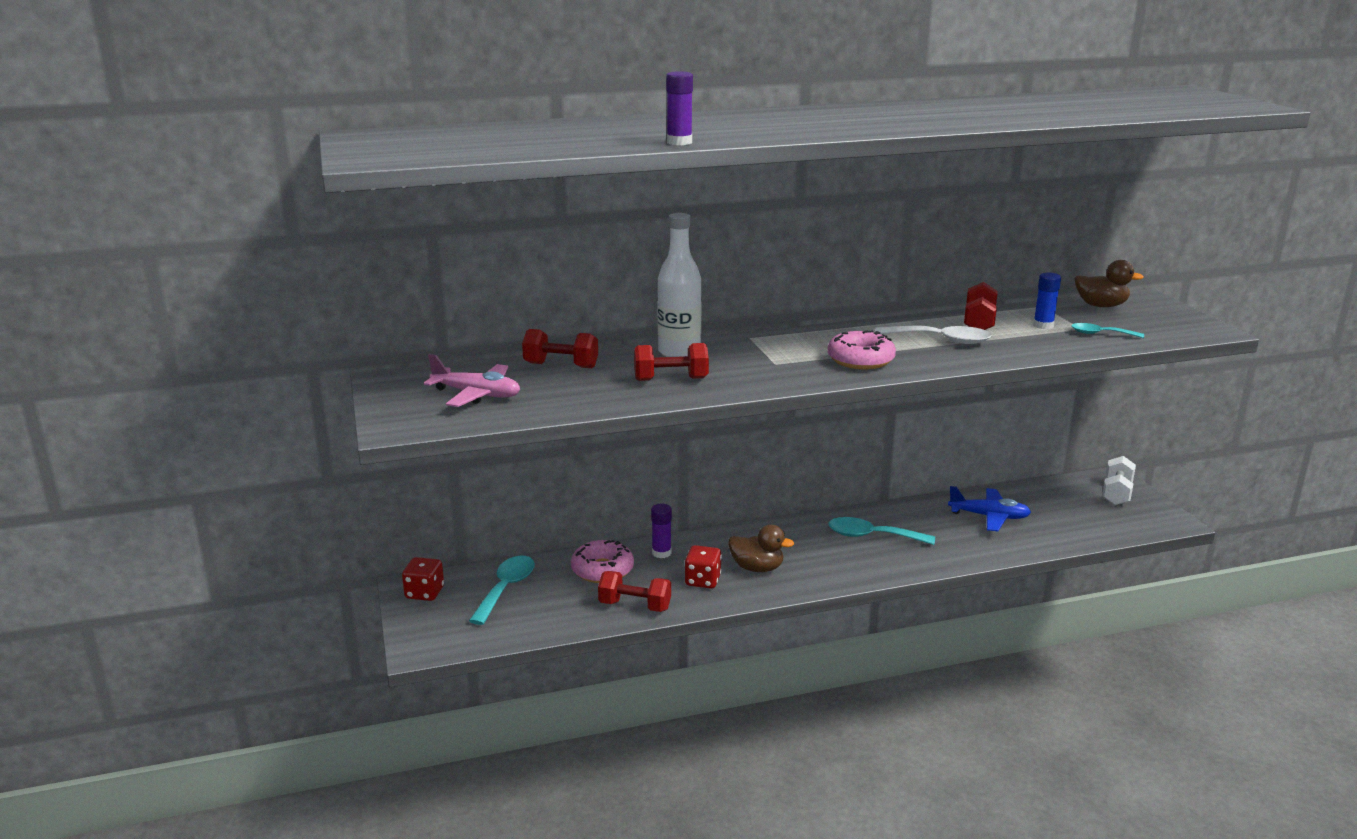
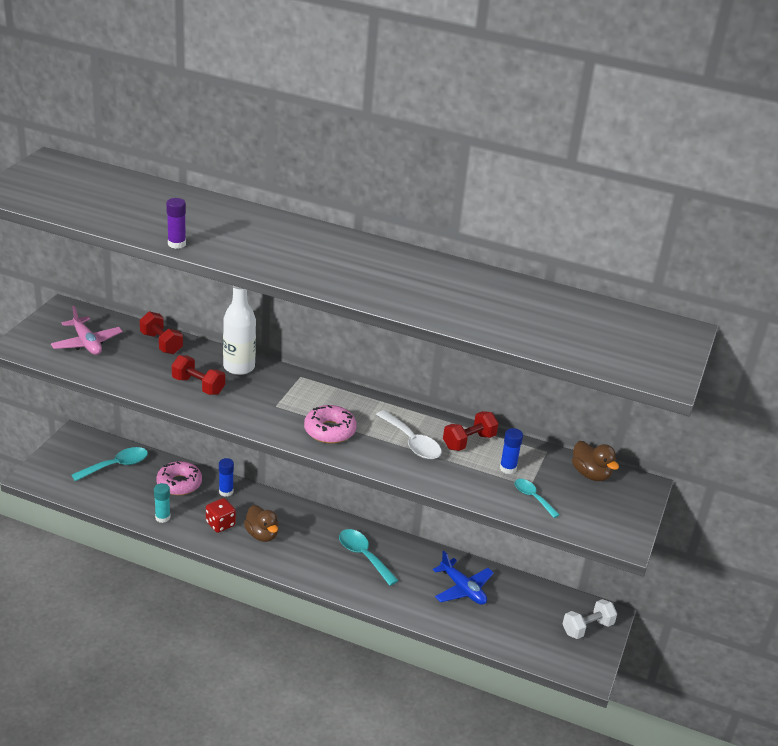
camera: 35 degrees right, 10 degrees up
red dice [402,557,444,601] -> none
red dumbbell [598,571,671,612] -> turquoise glue stick [154,483,171,523]
purple glue stick [651,503,672,558] -> blue glue stick [219,458,234,497]

